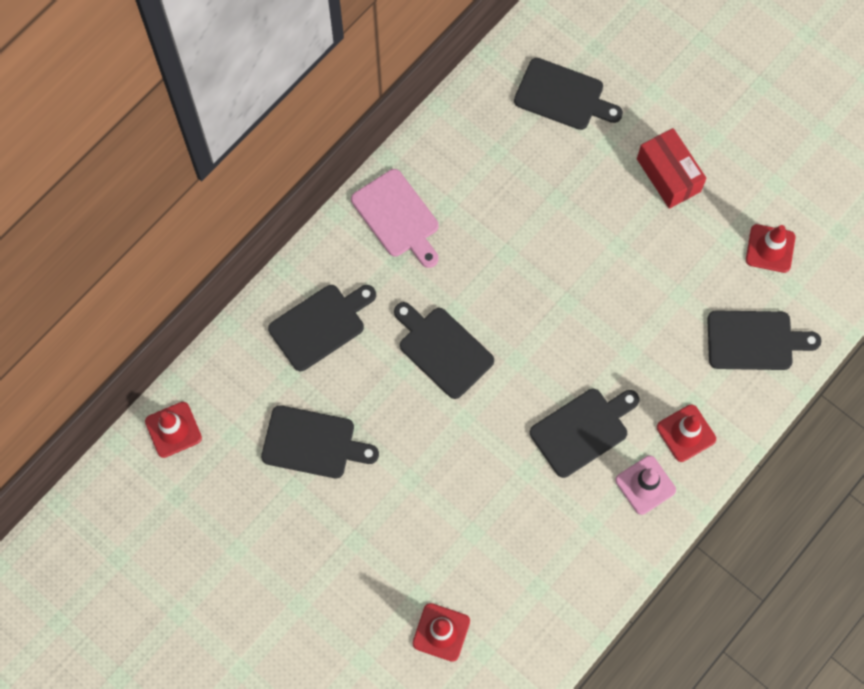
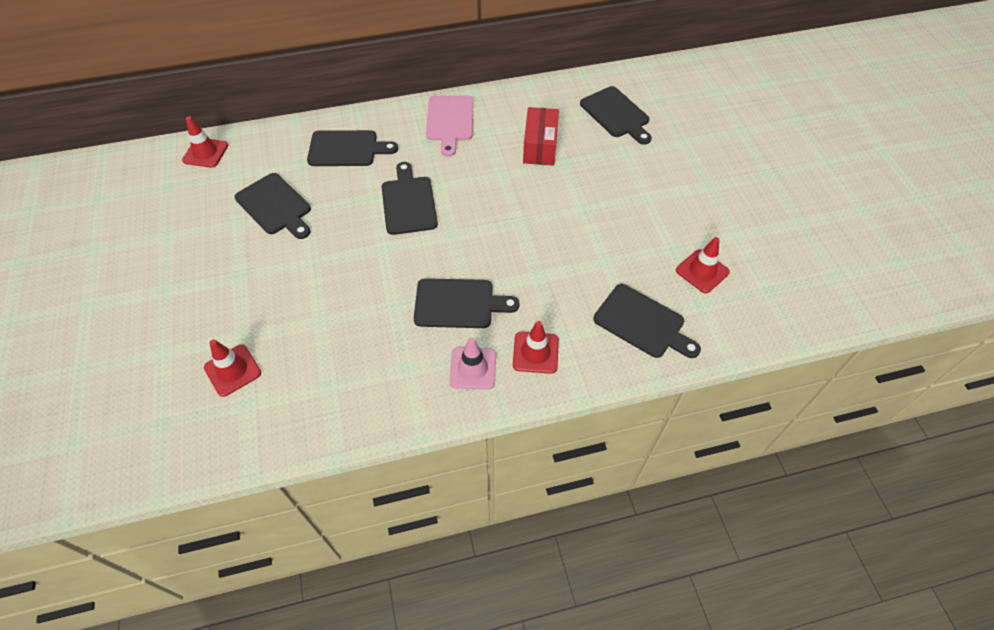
camera: 35 degrees right, 15 degrees down
red box [637,128,706,209] -> red box moved to [523,107,559,166]

